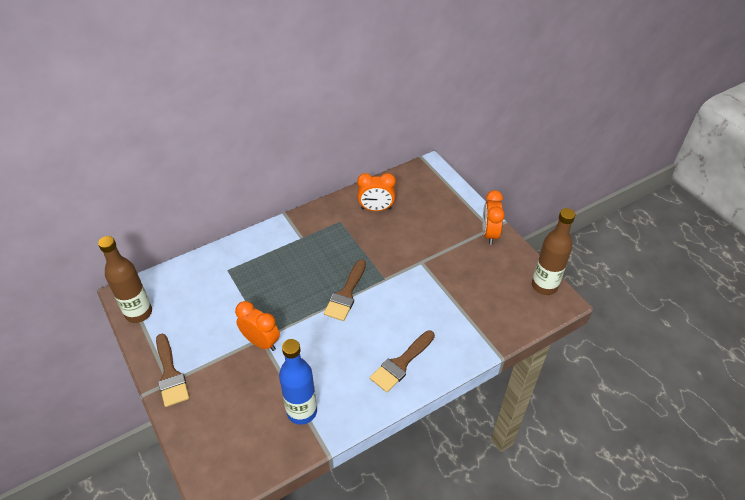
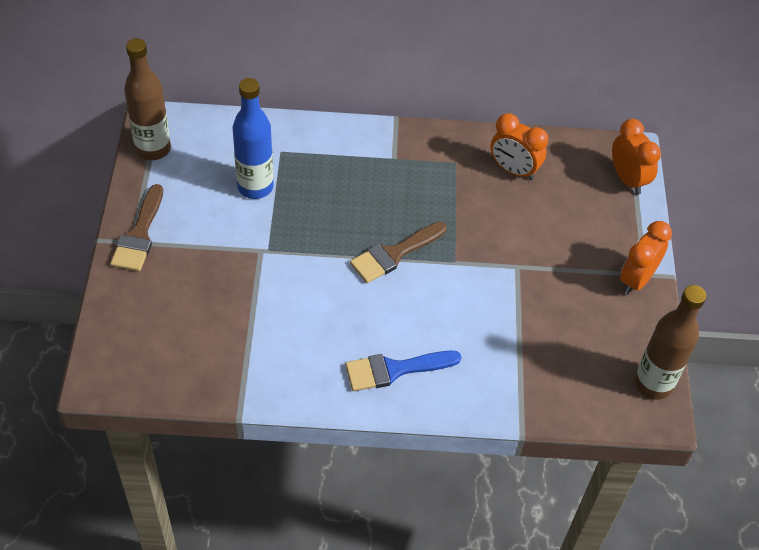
camera: 30 degrees right, 5 degrees up
orange clock [235,301,280,351] -> orange clock moved to [612,119,661,195]
blue bottle [279,339,317,425] -> blue bottle moved to [233,78,274,199]
brown brush [370,331,435,392] -> blue brush [345,351,462,391]

